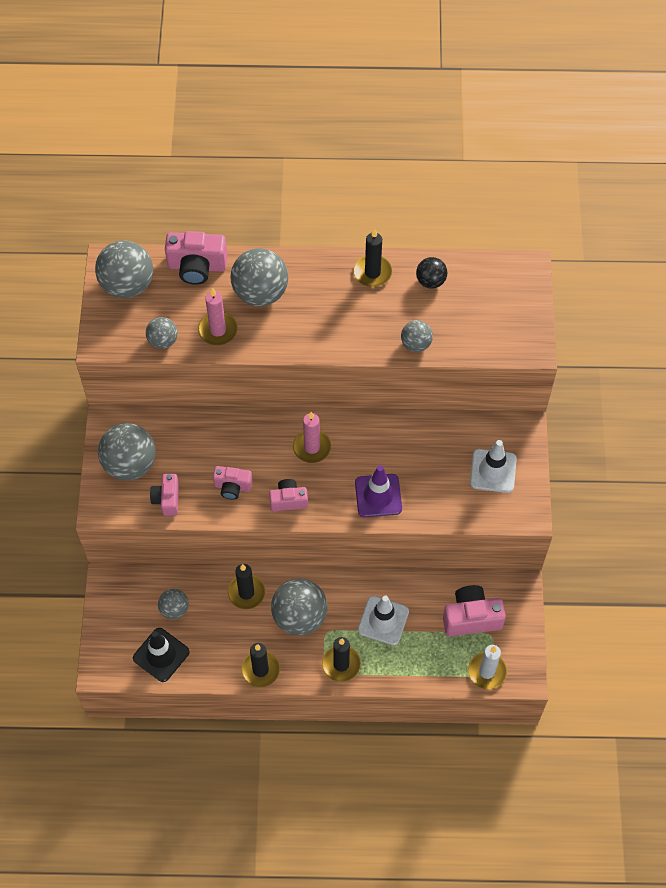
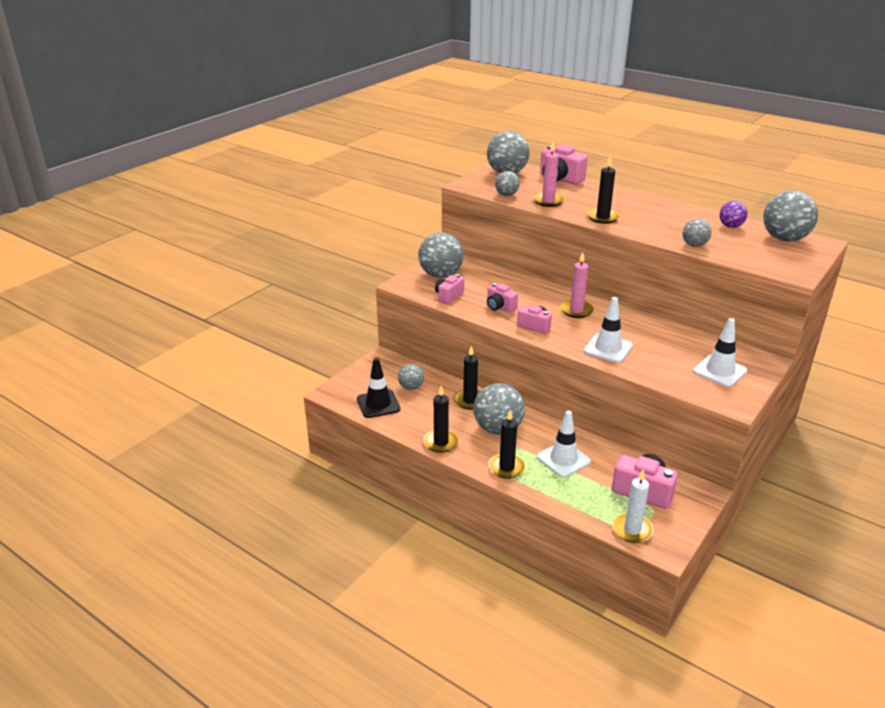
camera: 35 degrees right, 30 degrees down
grey ball [231,248,288,306] -> grey ball moved to [763,190,818,242]
black candle [353,229,392,287] -> black candle moved to [587,156,620,224]
purple traffic cone [355,465,402,517] -> white traffic cone [584,297,633,363]
black ball [416,257,447,289] -> purple ball [719,201,748,228]

